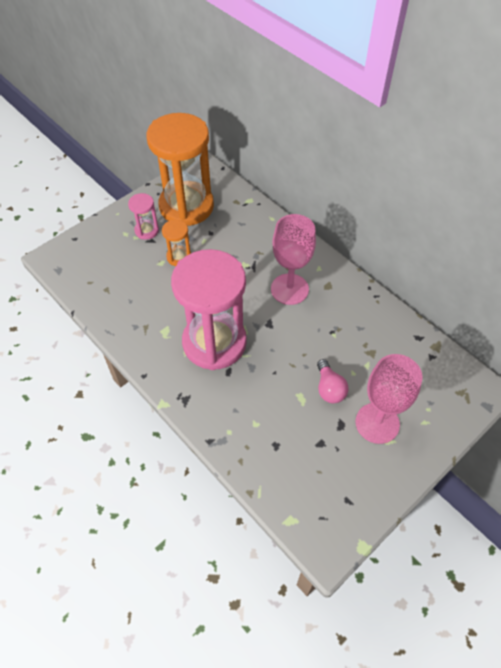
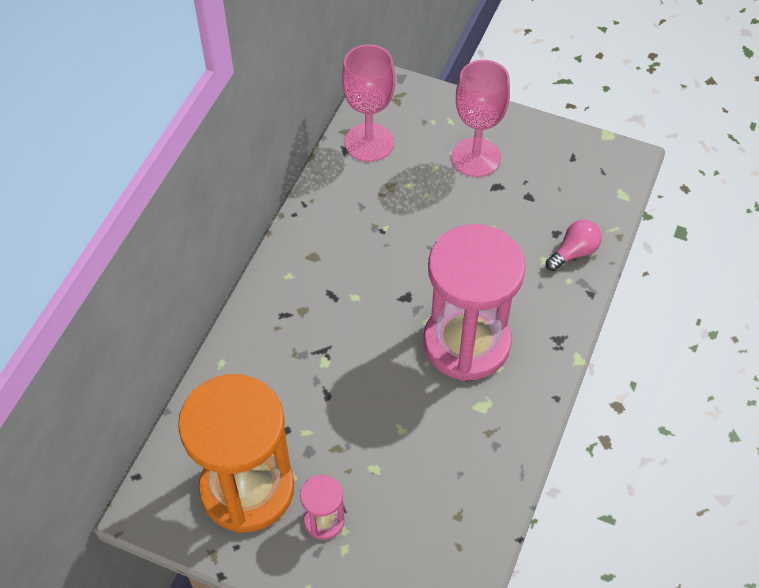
camera: 115 degrees left, 0 degrees up
orange hourglass [162,220,191,266] -> none
pink goblet [271,214,316,305] -> pink goblet moved to [342,44,395,162]
pink light bulb [317,359,348,403] -> pink light bulb moved to [546,220,602,271]

